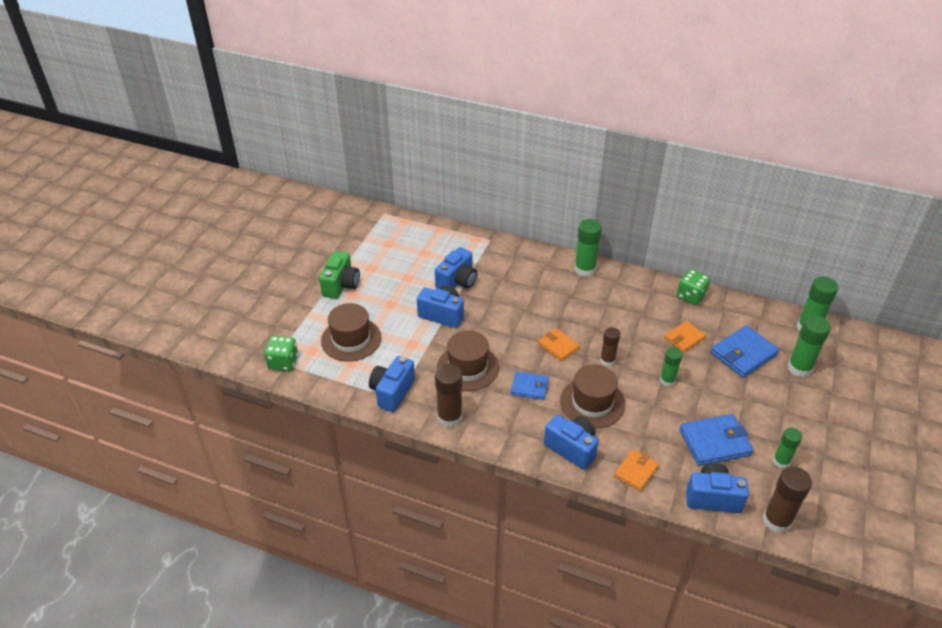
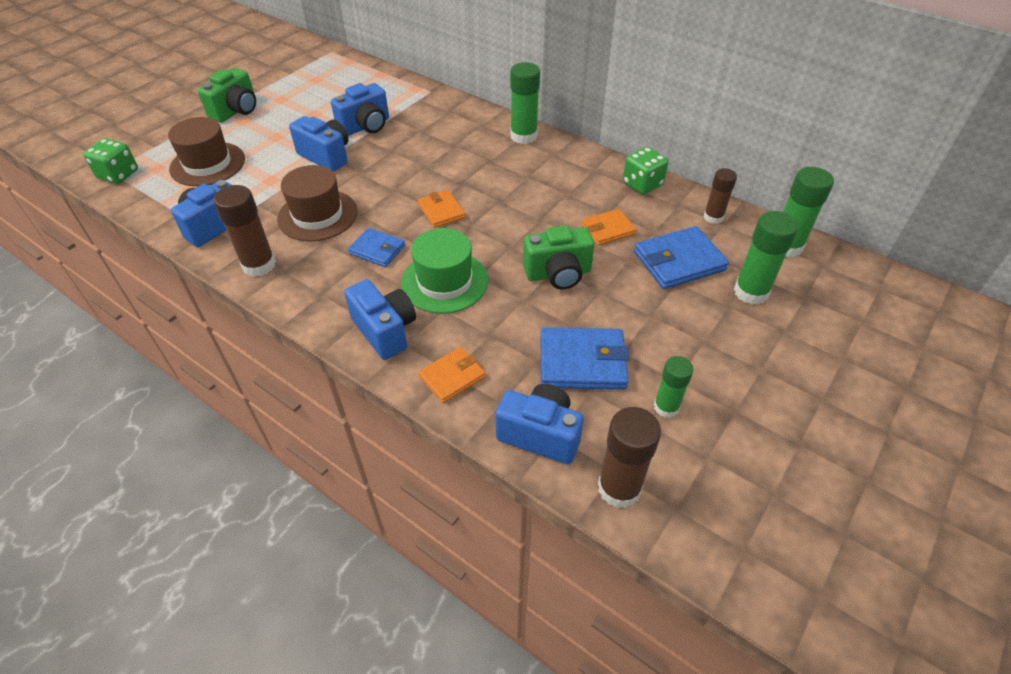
camera: 15 degrees right, 5 degrees up
brown hat [560,364,625,428] -> green hat [401,228,488,314]
brown glue stick [600,327,620,366] -> brown glue stick moved to [703,168,737,224]
green glue stick [660,347,683,387] -> green camera [523,225,594,290]

